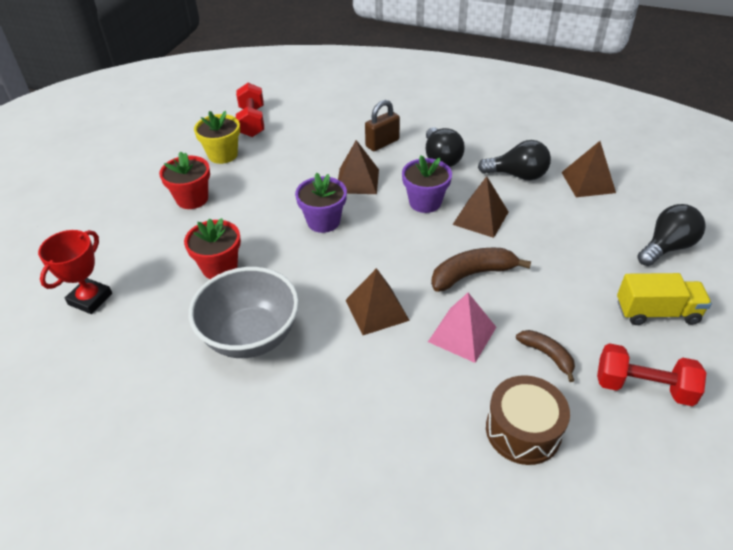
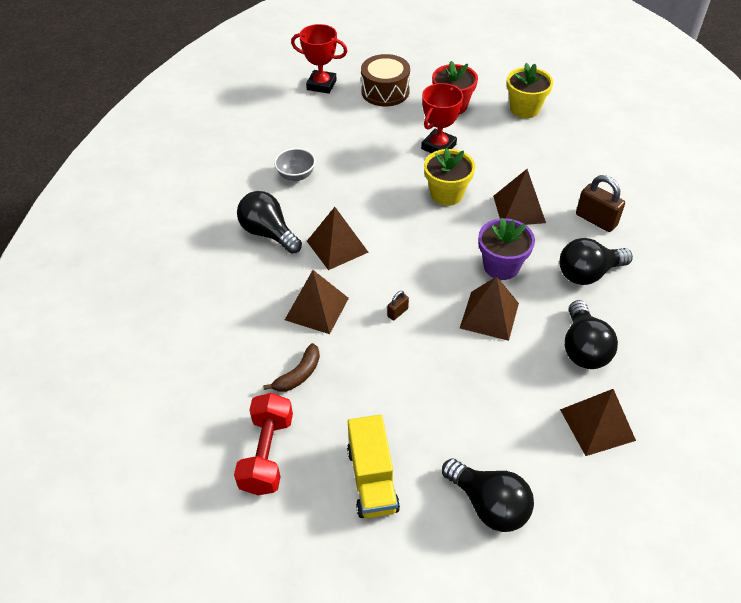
camera: 80 degrees right, 5 degrees up
red flower pot [184,218,241,279] -> none
grey bowl [189,267,299,358] -> grey bowl [274,148,316,181], size x0.48
red dumbbell [236,83,264,137] -> none
purple flower pot [295,173,347,233] -> yellow flower pot [424,148,475,206]
pink pyramid [428,293,496,363] -> brown pyramid [285,270,349,334]
brown banana [431,248,531,292] -> brown padlock [387,291,409,321]
brown drum [486,375,570,465] -> brown drum moved to [361,54,410,107]
none -> black light bulb [237,191,302,254]
none -> red trophy [421,83,463,153]

